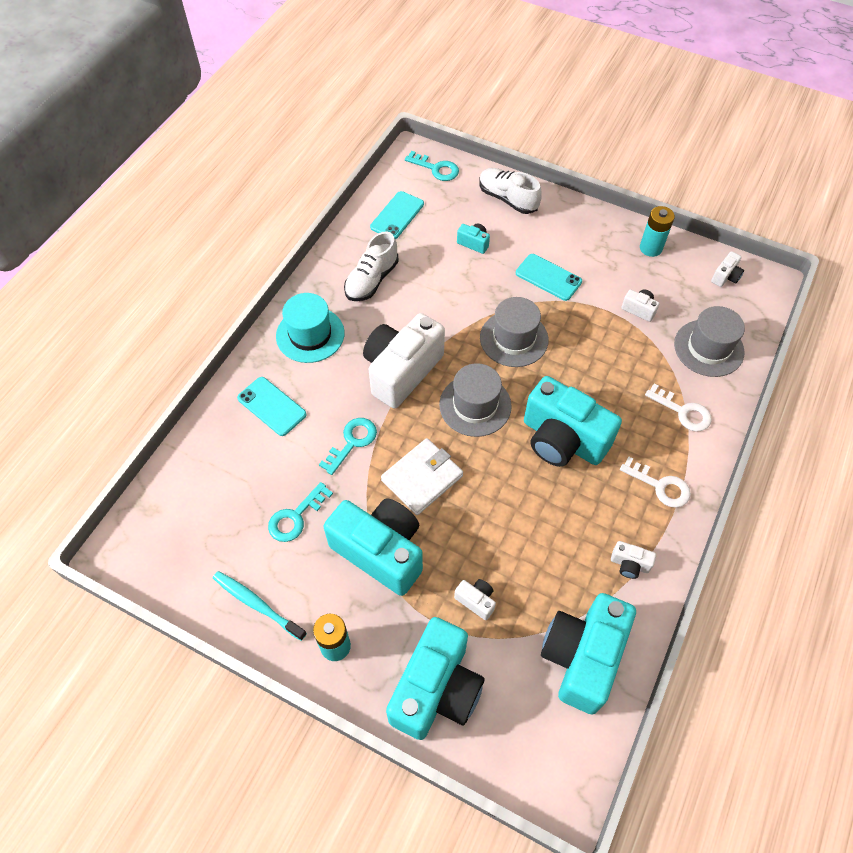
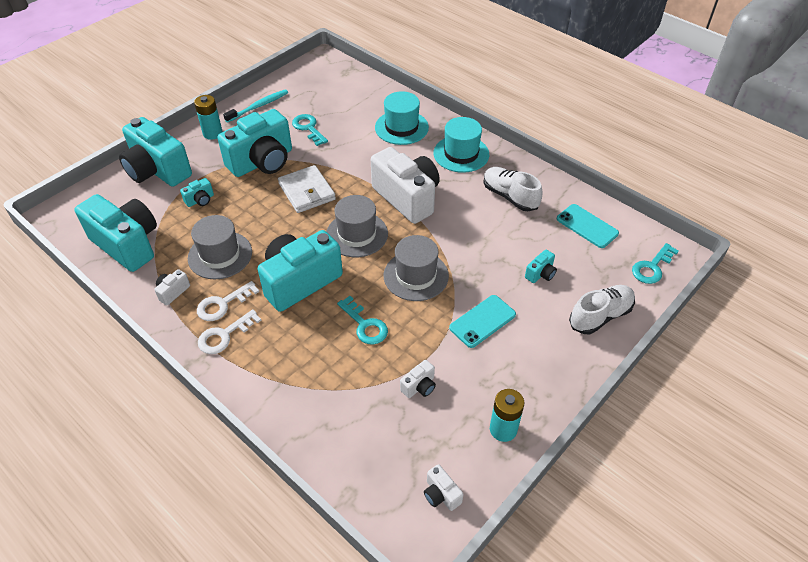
camera: 105 degrees right, 10 degrees down
turquoise phone [237,377,307,436] -> turquoise hat [375,91,429,145]
turquoise key [319,418,377,475] -> turquoise key moved to [337,296,388,345]
white camera [454,579,496,620] -> turquoise camera [180,178,214,207]
white key [645,383,712,432] -> white key moved to [197,281,259,321]
grey hat [674,306,745,377] -> grey hat moved to [188,215,252,279]

